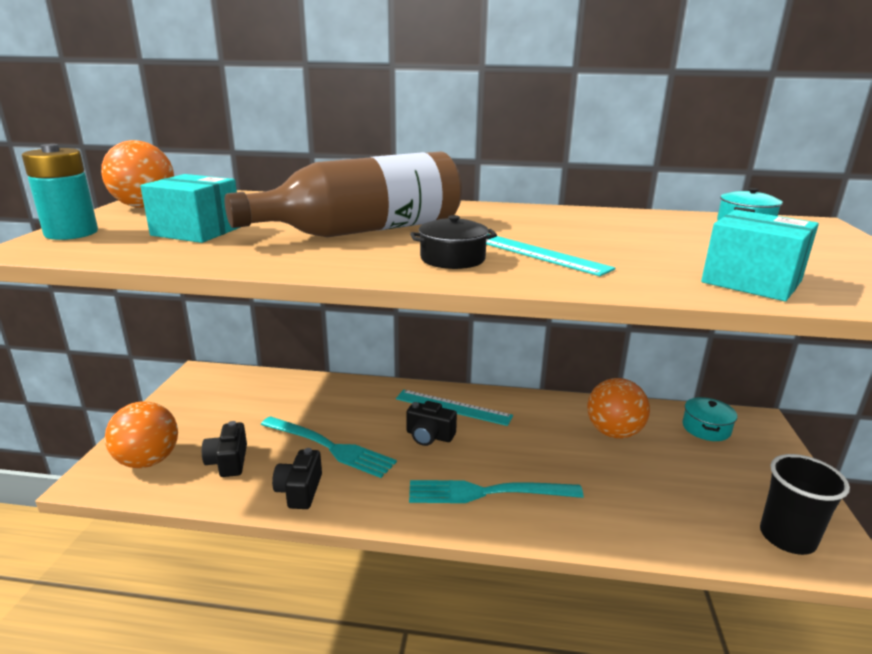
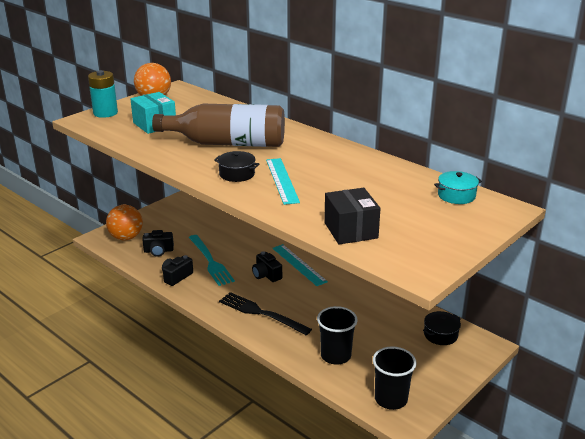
camera: 35 degrees right, 5 degrees up
black camera [202,421,247,477] -> black camera turned 120 degrees counterclockwise [142,230,174,257]
turquoise fork [409,480,584,503] -> black fork [219,292,312,335]
orange ball [587,378,650,439] -> none
turquoise pot [682,397,737,441] -> black pot [423,311,461,345]
turquoise box [701,210,819,301] -> black box [324,188,381,244]
none -> black cup [317,306,358,365]

